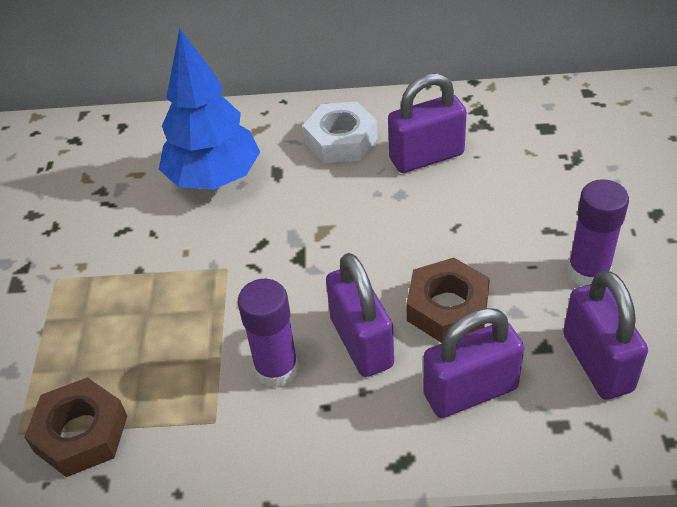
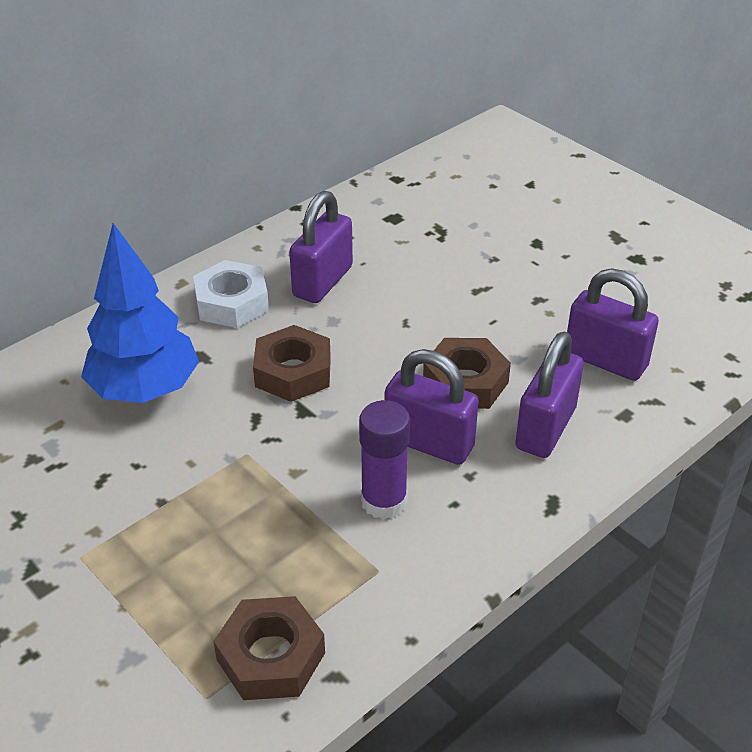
camera: 45 degrees left, 5 degrees down
purple glue stick [568,179,629,286] -> none
none -> brown nut [253,325,331,402]

